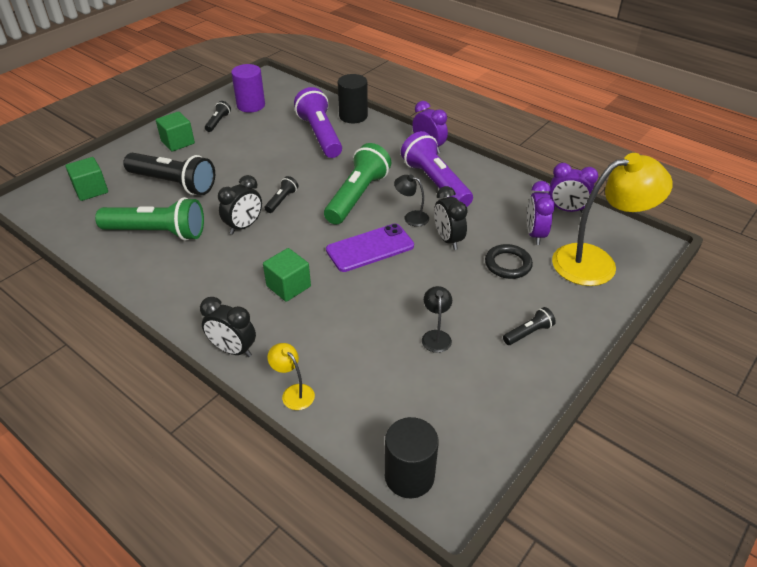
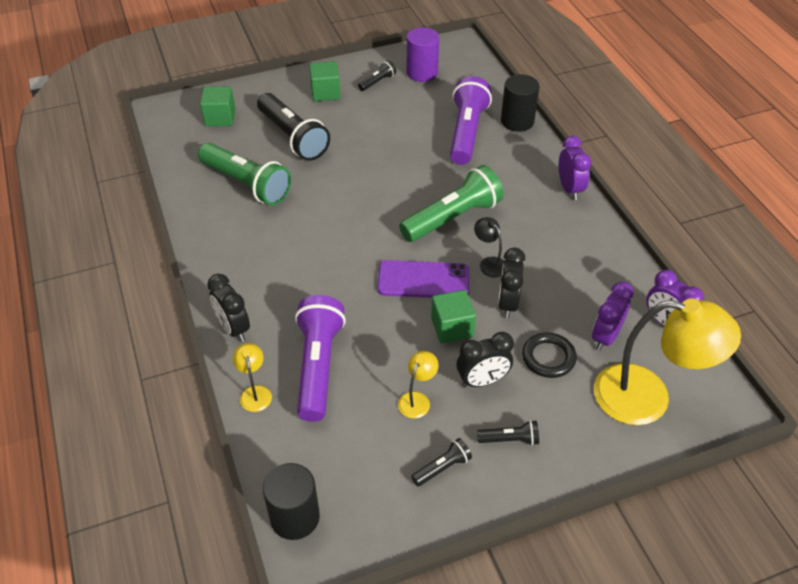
camera: 30 degrees right, 5 degrees up
black clock [218,175,262,235] -> black clock moved to [457,332,514,387]
green cube [263,248,311,302] -> green cube moved to [431,290,476,343]
black flashlight [265,176,298,213] -> black flashlight moved to [411,438,472,486]
purple flashlight [401,131,473,207] -> purple flashlight moved to [295,295,346,422]
black lamp [422,286,452,353] -> yellow lamp [398,351,439,419]

